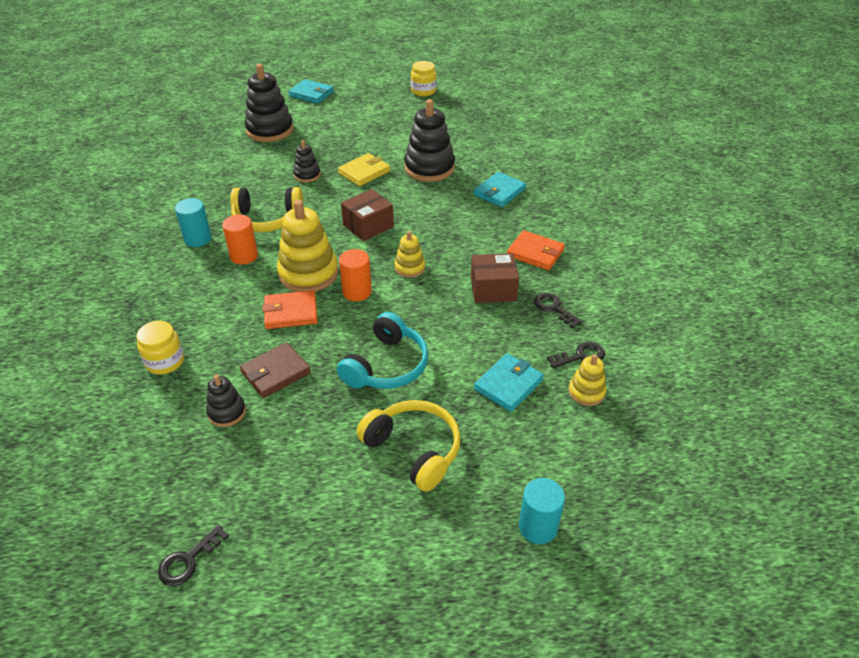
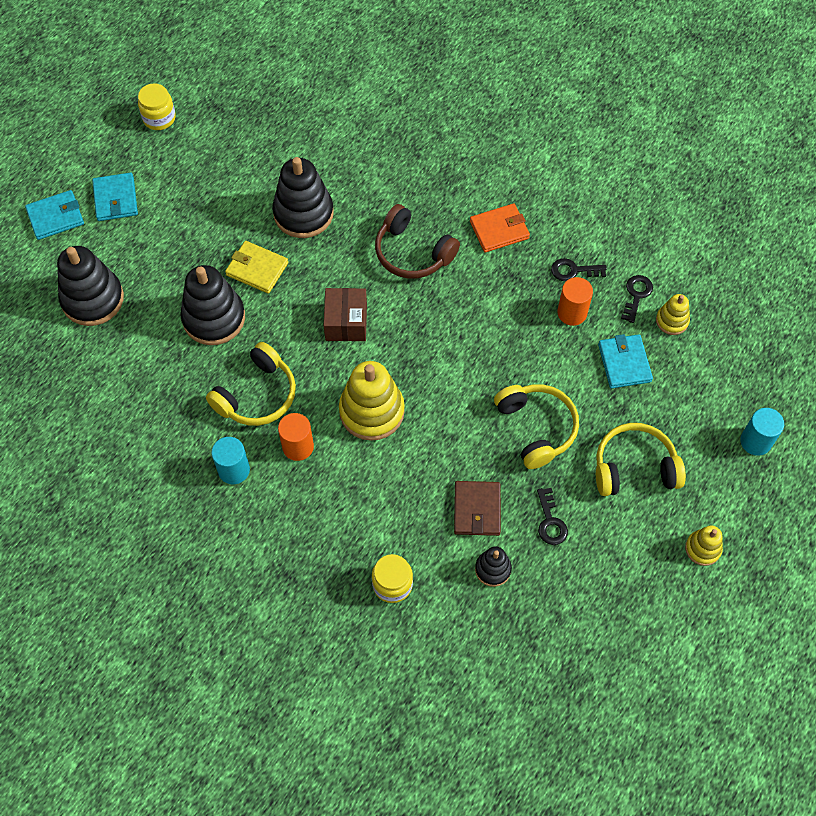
camera: 50 degrees left, 20 degrees up
black key [158,525,229,586] -> black key moved to [537,488,568,545]
orange wallet [262,290,318,329] -> none
black stacking toy [293,140,321,182] -> black stacking toy [180,265,245,345], size x1.92
turquoise headphones [337,312,429,389] -> yellow headphones [494,384,579,469]
yellow wallet [338,153,390,186] -> yellow wallet turned 60 degrees counterclockwise [225,241,288,294]
orange cylinder [339,249,372,301] -> orange cylinder moved to [557,277,593,326]
yellow stacking toy [394,231,425,277] -> yellow stacking toy moved to [685,526,723,566]
brown box [471,253,519,303] -> none
turquoise wallet [474,172,526,207] -> turquoise wallet moved to [92,172,138,221]
none -> brown headphones [375,204,460,278]

